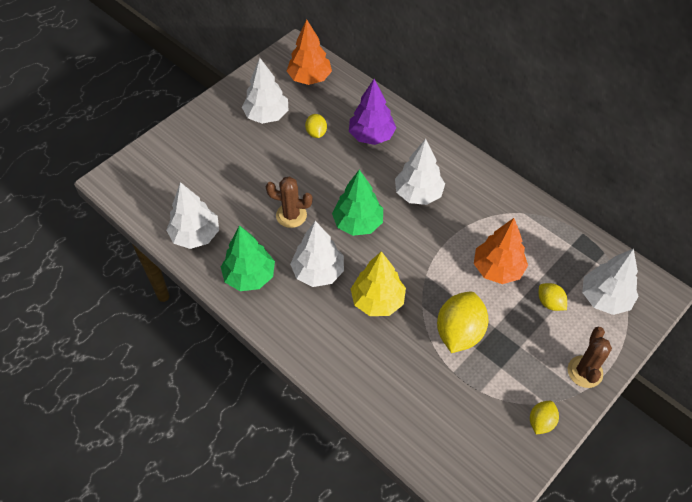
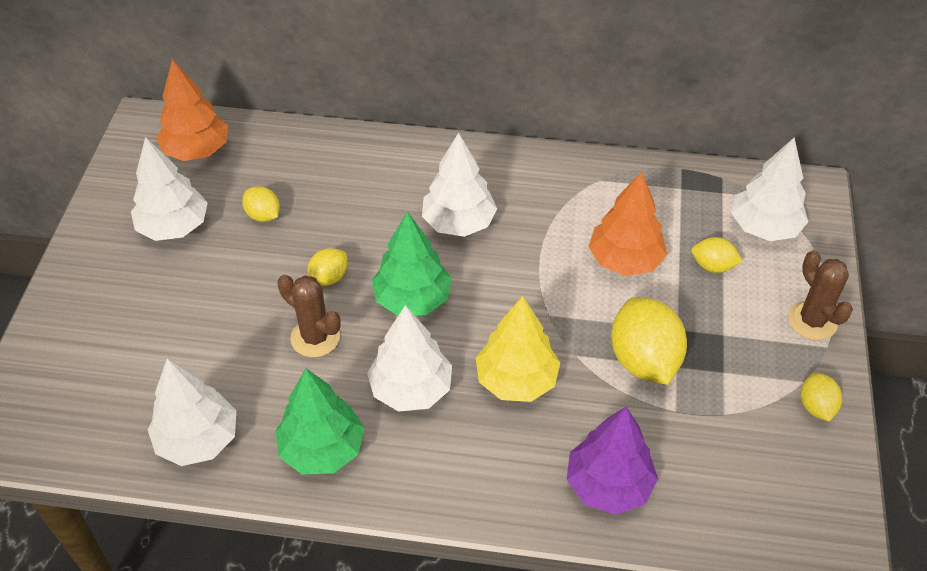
camera: 35 degrees left, 5 degrees down
brown cactus [266,176,313,228] -> brown cactus turned 60 degrees clockwise [277,275,341,357]
purple tree [349,79,396,145] -> purple tree moved to [567,406,658,515]
none -> yellow lemon [307,248,347,286]

